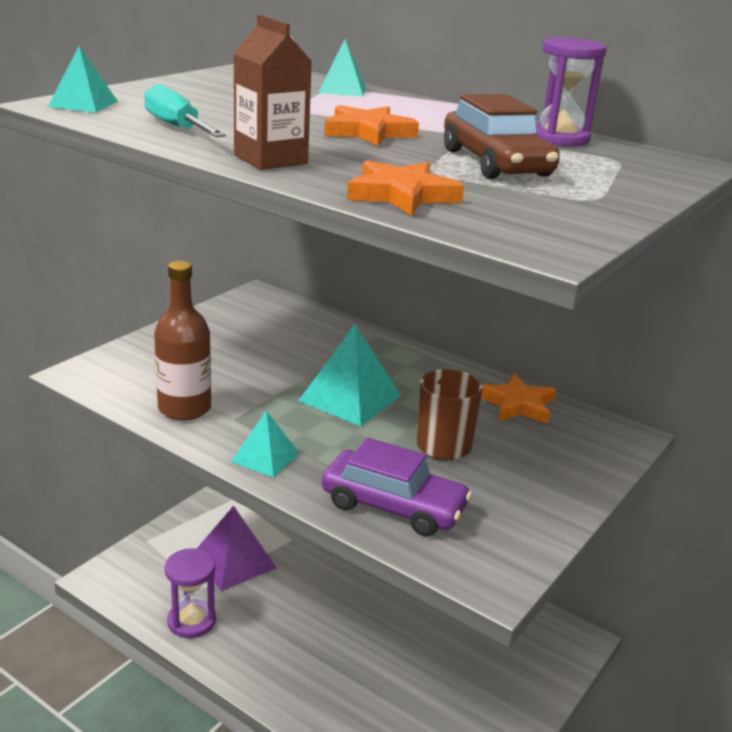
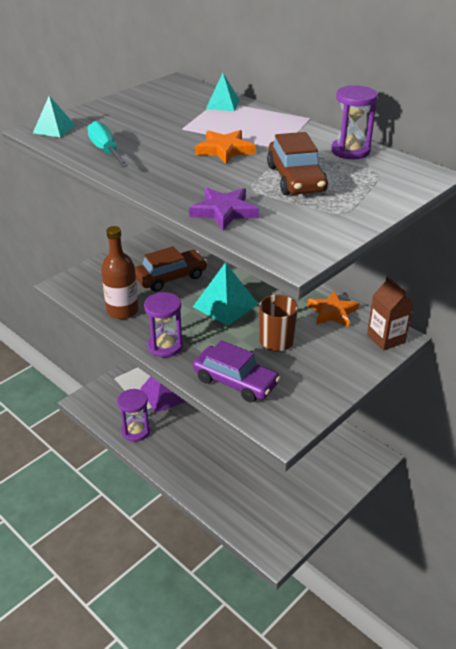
camera: 10 degrees right, 10 degrees up
turquoise pyramid [231,410,300,478] -> purple hourglass [144,292,183,357]
brown carton [233,15,312,170] -> brown carton moved to [367,277,414,351]
orange star [347,160,464,216] -> purple star [189,188,259,230]
none -> brown car [135,246,207,292]

